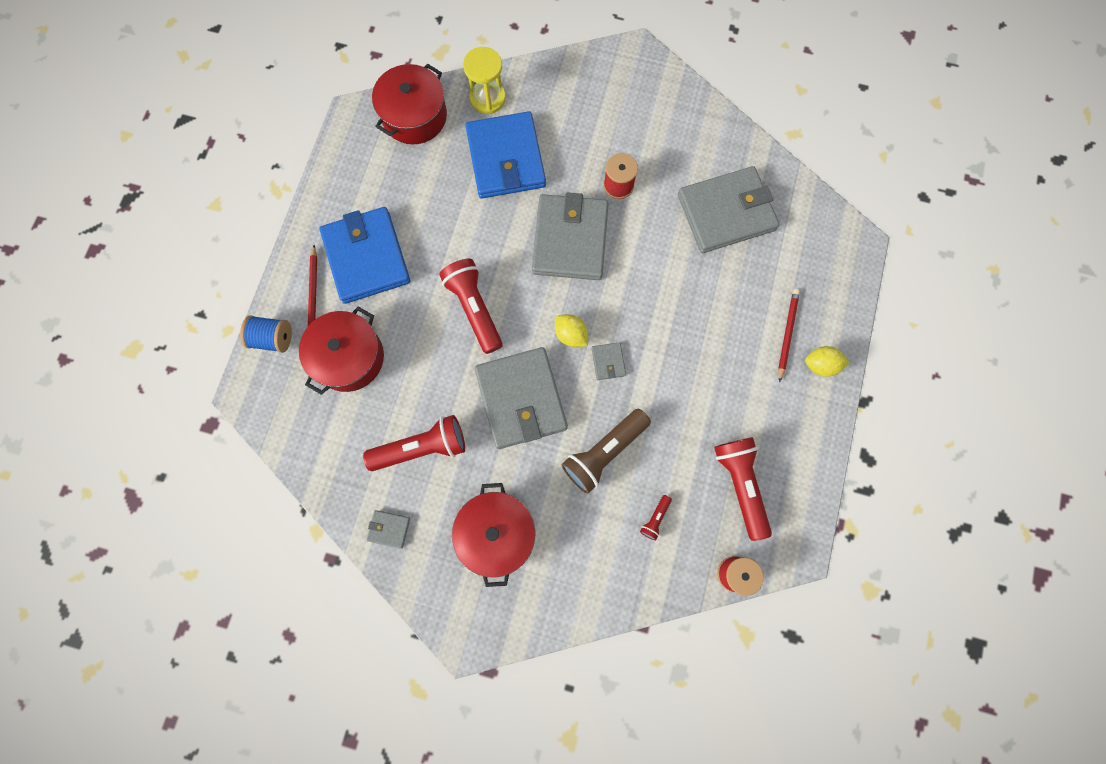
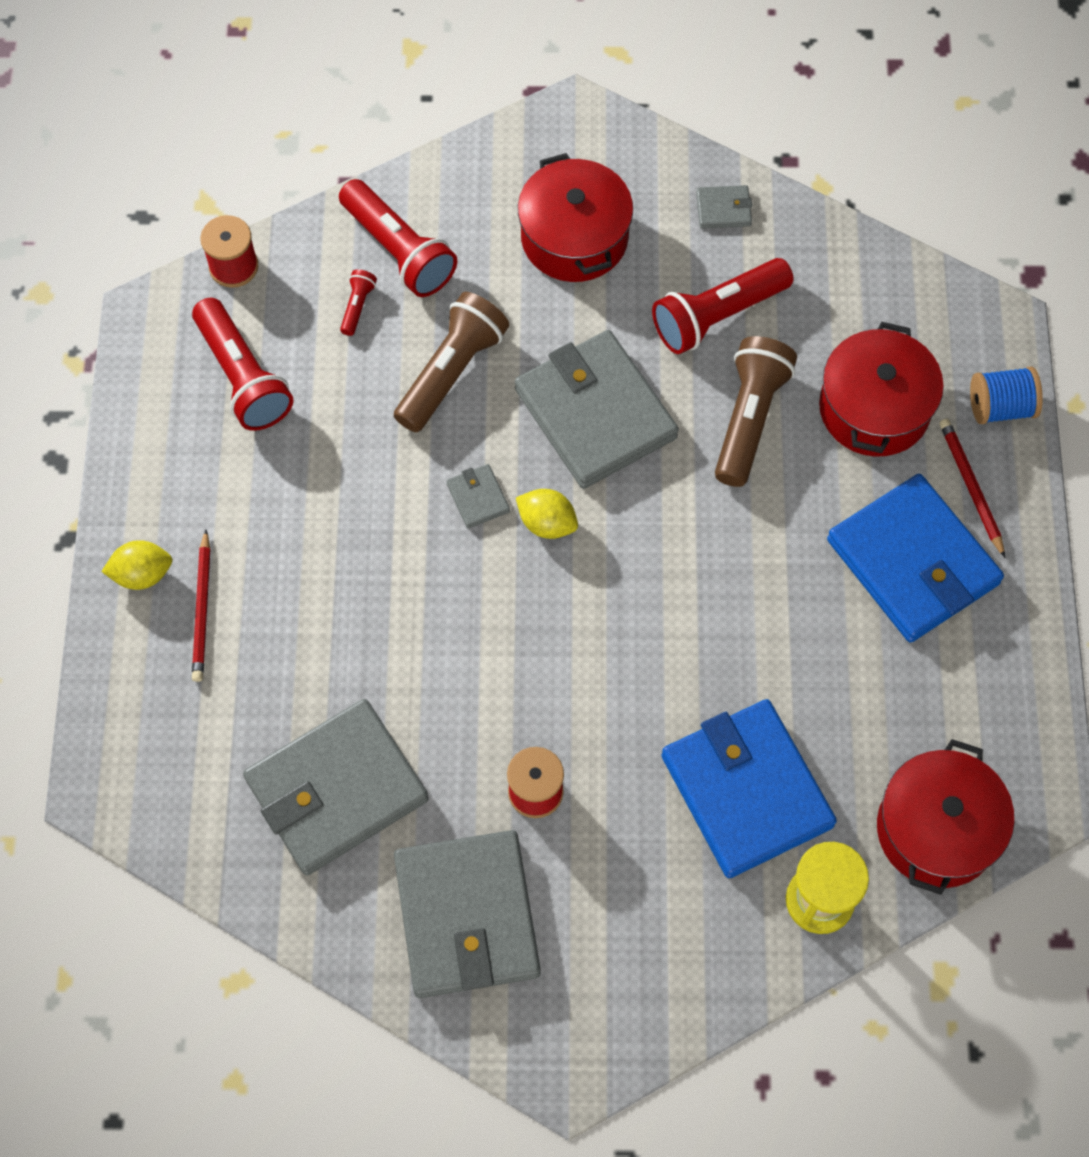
camera: 165 degrees right, 10 degrees down
red flashlight [439,258,503,354] -> red flashlight moved to [339,179,457,297]
grey wallet [532,192,609,280] -> grey wallet moved to [394,830,541,998]
none -> brown flashlight [715,336,797,487]

